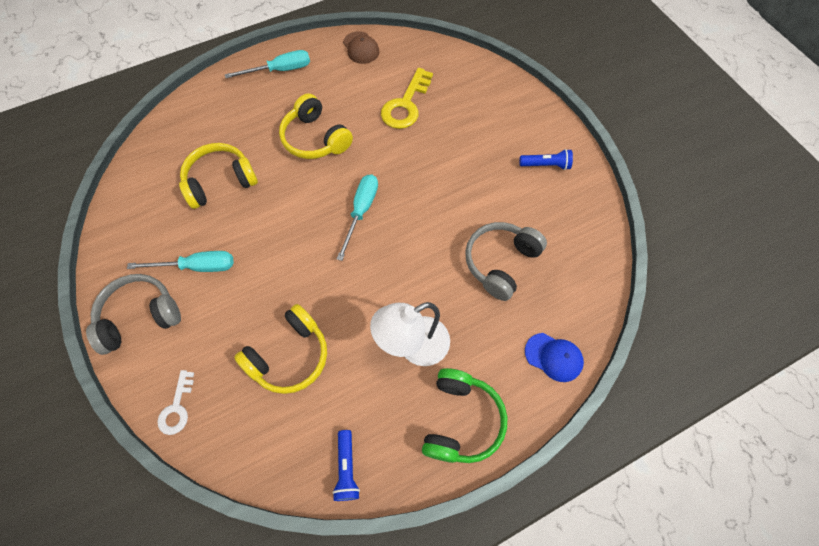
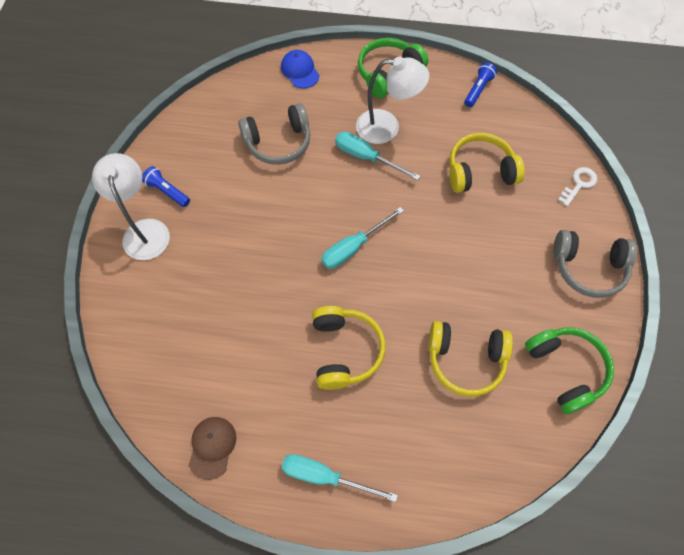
camera: 145 degrees left, 0 degrees up
turquoise screwdriver [127,251,234,272] -> turquoise screwdriver moved to [335,132,420,180]
yellow key [381,68,433,129] -> none
none -> white lamp [92,153,170,260]
none -> green headphones [525,327,614,414]

